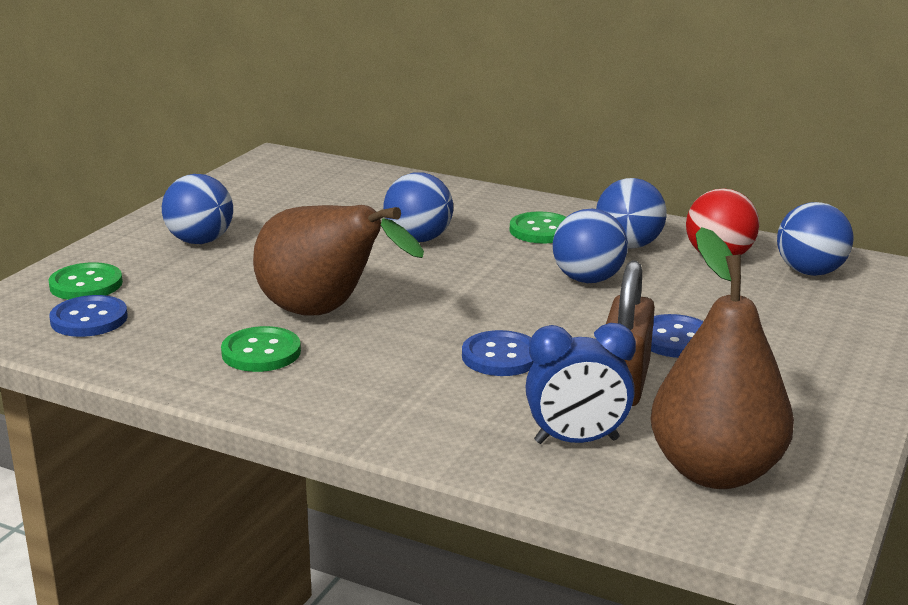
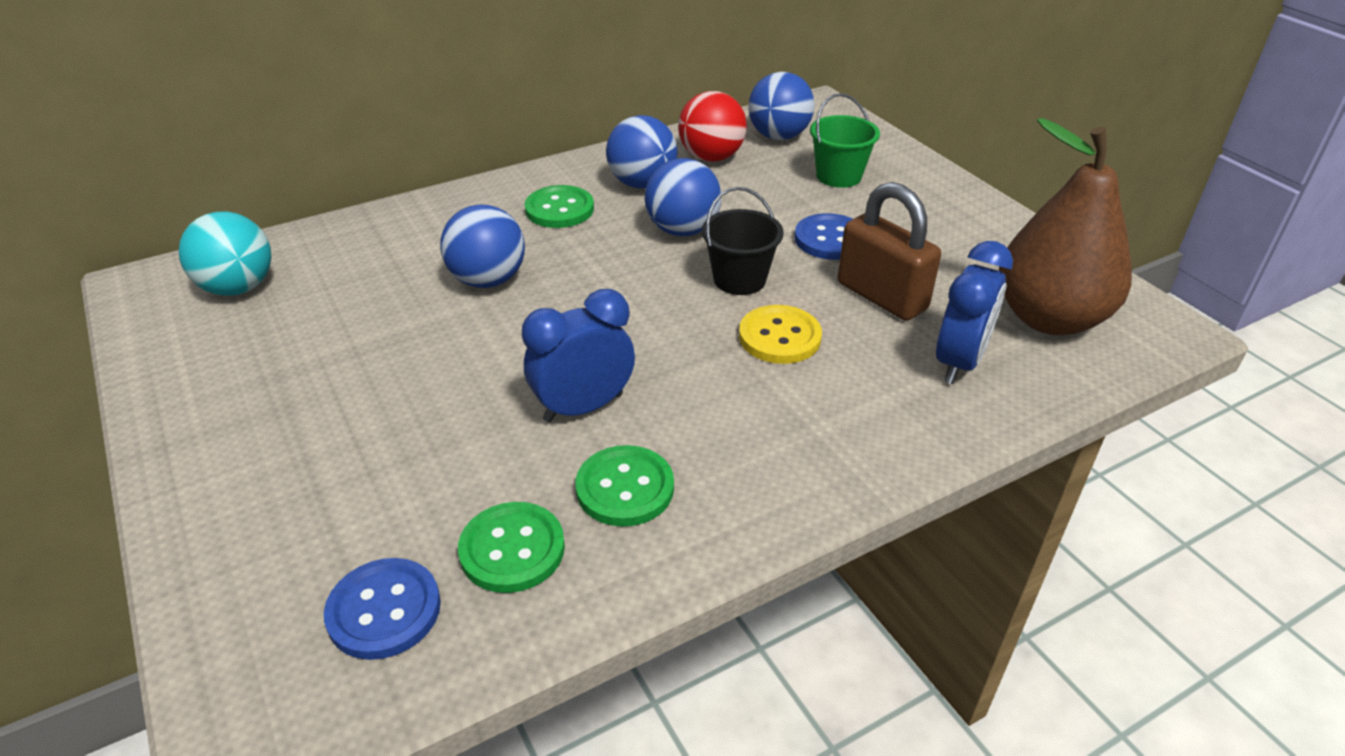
camera: 55 degrees left, 15 degrees up
green button [48,262,123,300] -> green button moved to [458,502,565,593]
blue ball [162,174,233,244] -> none
brown pear [253,205,424,316] -> blue clock [522,289,635,423]
blue button [462,330,534,376] -> yellow button [739,305,822,364]
none -> turquoise ball [179,212,271,296]
none -> black bucket [702,187,784,295]
none -> green bucket [810,93,880,188]

